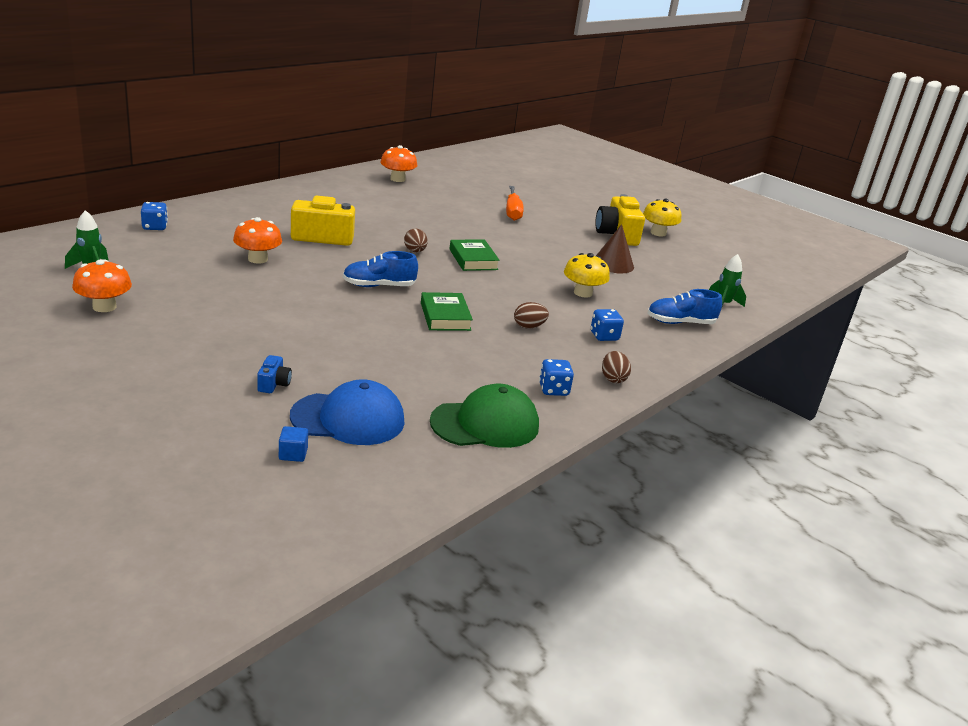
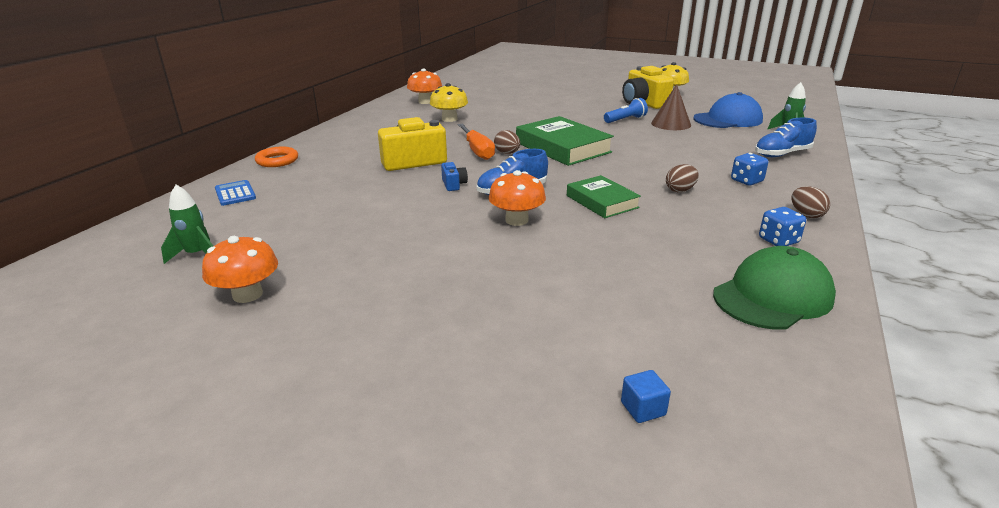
camera: 15 degrees left, 0 degrees up
blue dice [141,202,168,230] -> blue calculator [215,180,256,206]
orange mushroom [233,217,282,264] -> orange mushroom moved to [488,170,546,226]
blue camera [257,355,292,393] -> blue camera moved to [441,162,468,191]
blue cap [290,379,405,445] -> blue cap moved to [693,92,763,128]
green book [450,240,500,271] -> green book [516,116,614,166], size x1.61
orange screwdriver [506,186,524,221] -> orange screwdriver moved to [458,124,495,160]
yellow mushroom [564,253,610,298] -> yellow mushroom moved to [430,83,468,122]
none -> orange ring [255,146,298,167]
none -> blue flashlight [604,98,648,123]

